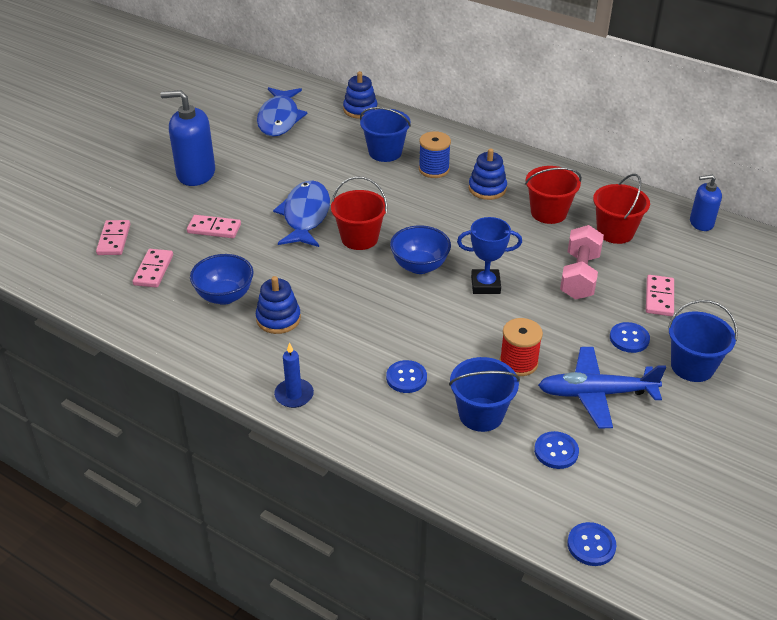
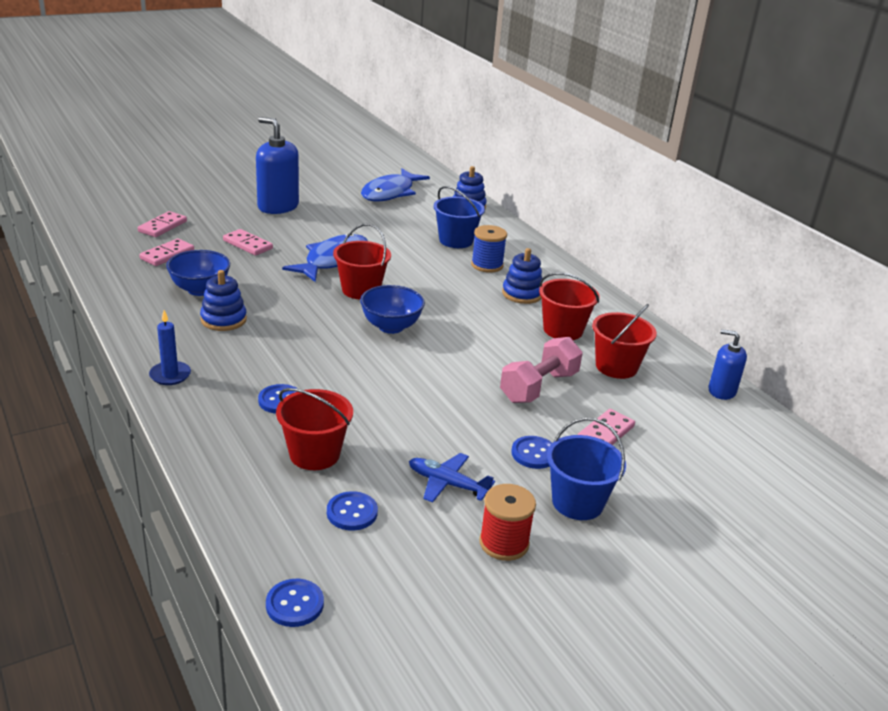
camera: 25 degrees right, 10 degrees down
blue bucket [449,357,520,432] -> red bucket [276,388,353,470]
blue trophy [457,217,522,294] -> none
red spool [500,318,543,376] -> red spool moved to [479,484,536,561]
blue plane [538,347,666,428] -> blue plane [409,453,495,503], size x0.64

